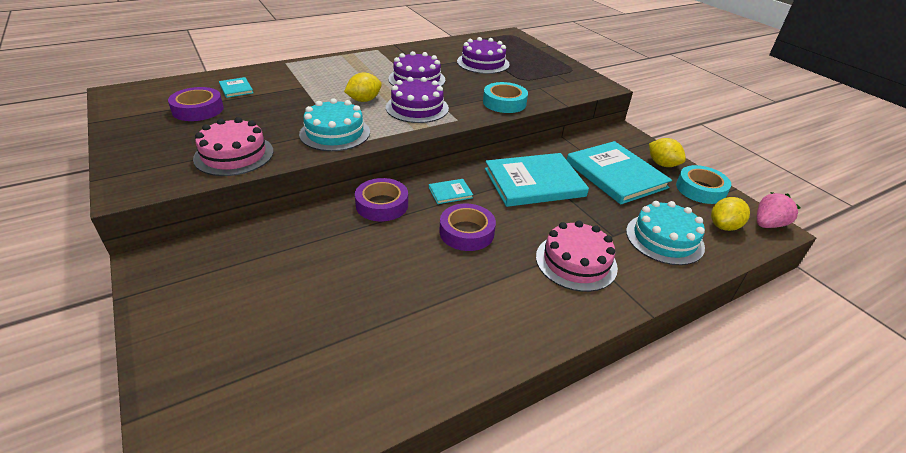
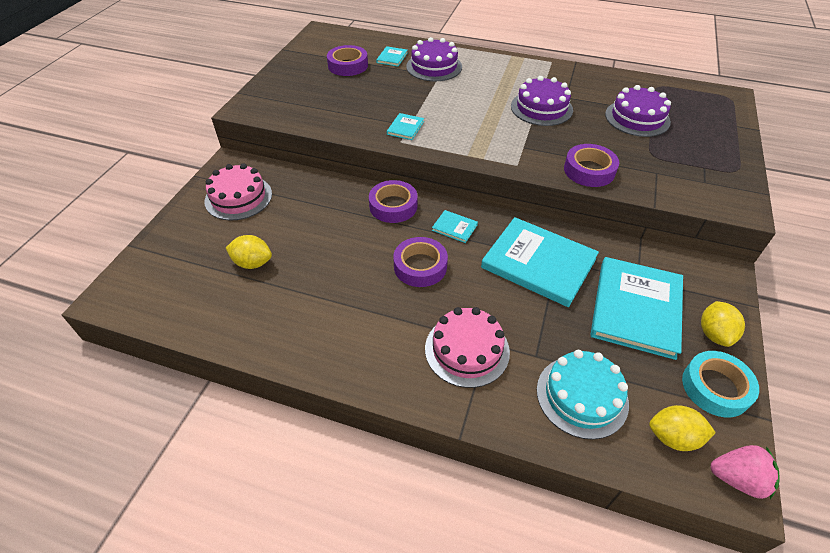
camera: 50 degrees right, 10 degrees up
pink cake [193,117,274,176] -> pink cake moved to [205,163,272,220]
turquoise cake [299,98,370,151] -> turquoise book [387,113,424,140]
yellow lemon [344,72,382,102] -> yellow lemon moved to [226,235,272,269]
purple cake [386,77,449,123] -> purple cake moved to [406,37,462,81]
turquoise tape [483,82,528,113] -> purple tape [564,144,619,187]

